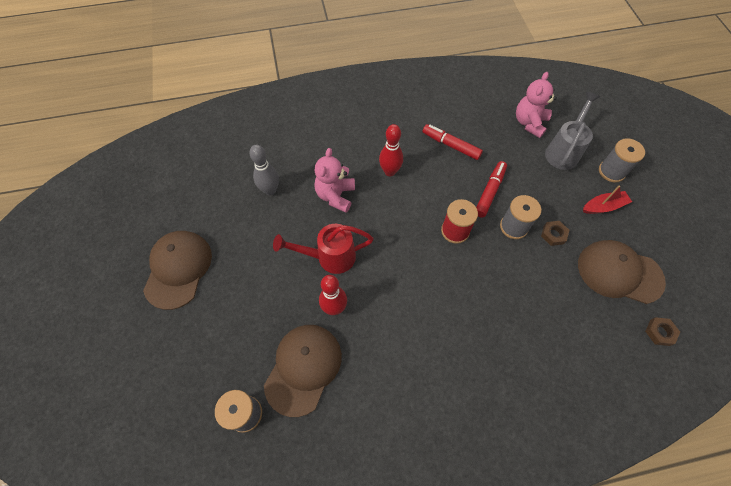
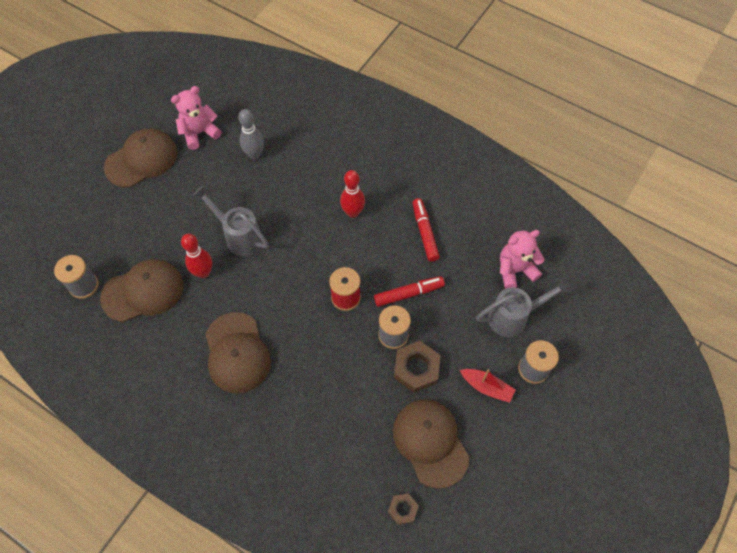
camera: 45 degrees right, 0 degrees up
red watering can [273,224,374,274] -> grey watering can [192,185,269,256]
pink teddy bear [314,148,355,213] -> pink teddy bear moved to [171,86,222,150]
brown nut [541,221,569,246] -> brown nut [394,341,440,393], size x1.75
none -> brown cap [205,312,271,393]

